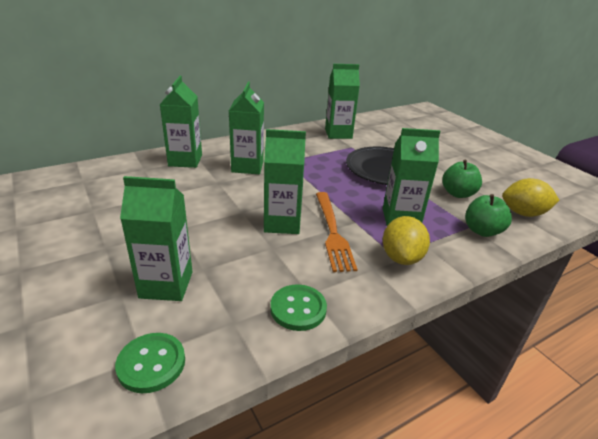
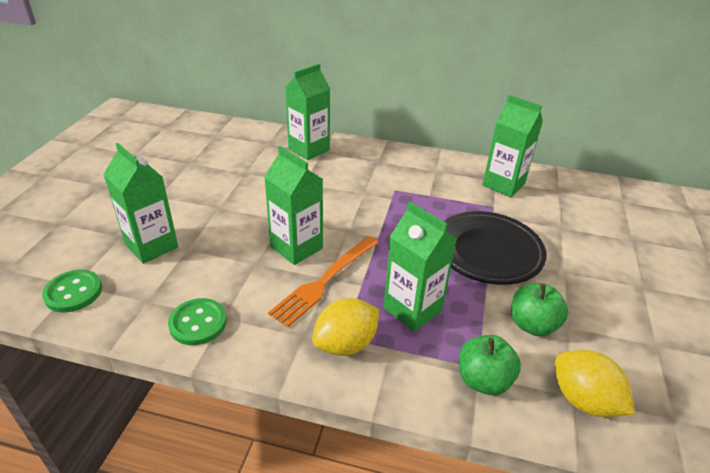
camera: 45 degrees right, 5 degrees up
green carton [229,82,264,174] -> none

